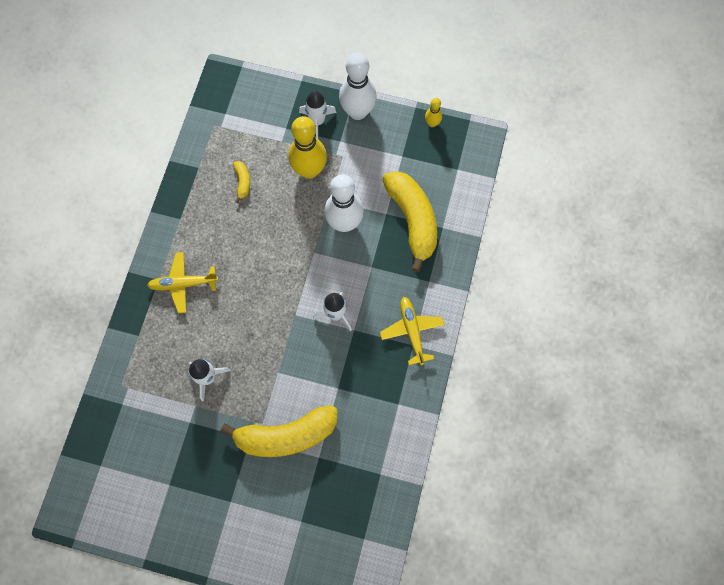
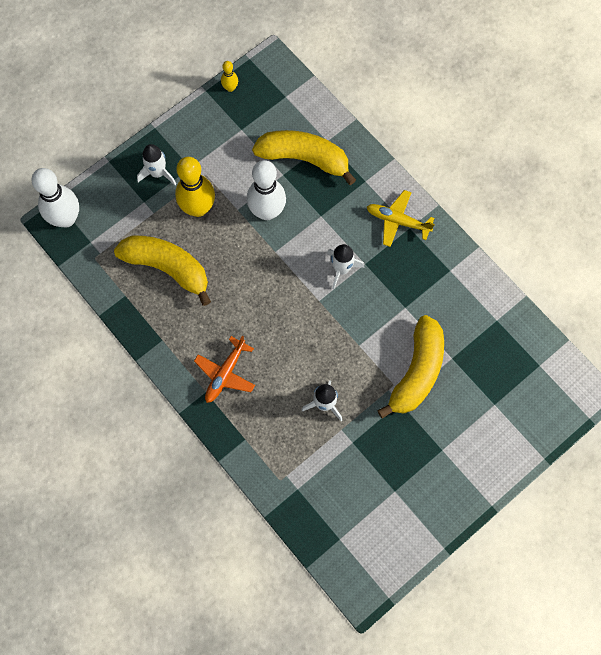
camera: 55 degrees left, 0 degrees up
yellow plane [147,252,218,314] -> orange plane [194,336,255,403]
yellow banana [233,161,250,203] -> yellow banana [114,236,211,306], size x2.37
white bowling pin [339,53,376,120] -> white bowling pin moved to [31,168,79,228]

